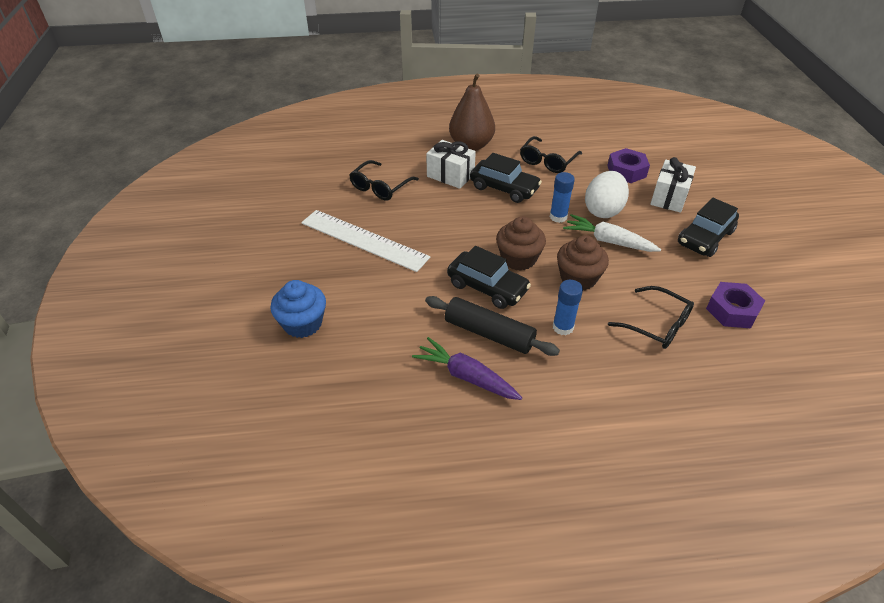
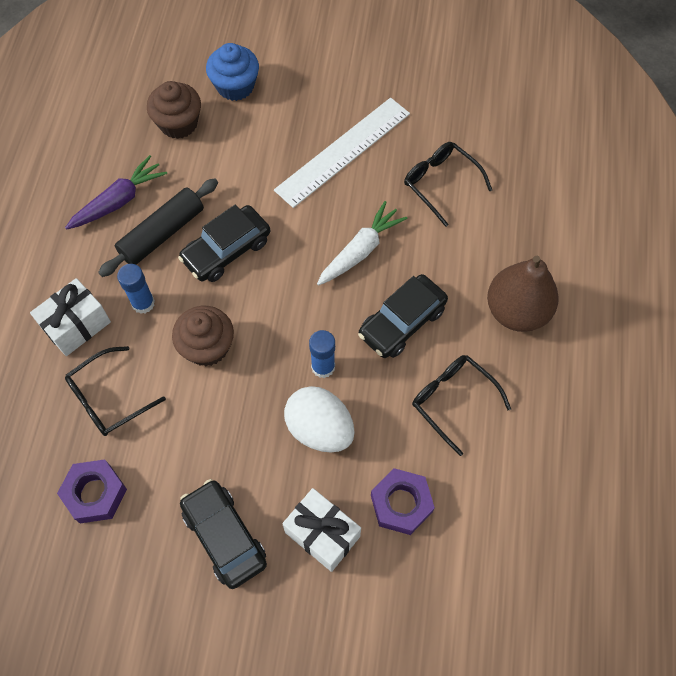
camera: 105 degrees right, 20 degrees up
white gift [426,140,476,189] -> white gift moved to [30,278,111,356]
brown cupcake [496,216,546,271] -> brown cupcake moved to [147,81,201,139]
white carrot [563,214,661,252] -> white carrot moved to [317,201,407,286]

